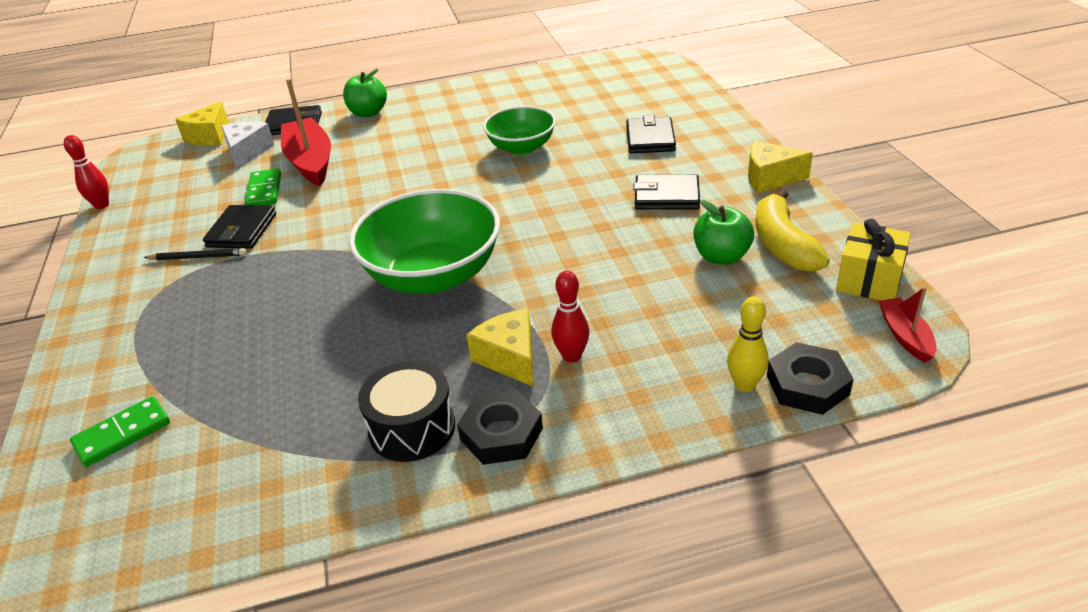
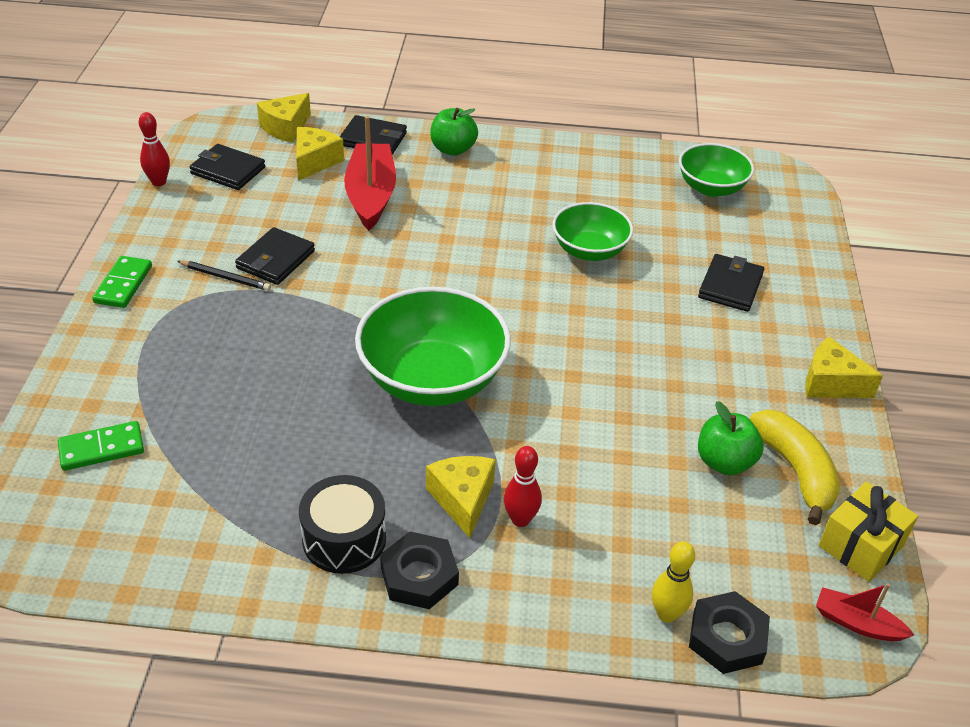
camera: 15 degrees right, 5 degrees up
white cheese [221,122,274,169] -> yellow cheese [296,127,344,181]
green domino [245,168,281,205] -> green domino moved to [92,256,152,308]
black wallet [633,174,700,210] -> black wallet moved to [190,144,265,190]
yellow banana [756,189,830,272] -> yellow banana turned 150 degrees clockwise [750,409,840,525]
red boat [879,287,937,363] -> red boat turned 75 degrees counterclockwise [816,583,914,641]
none -> green bowl [679,143,754,197]

